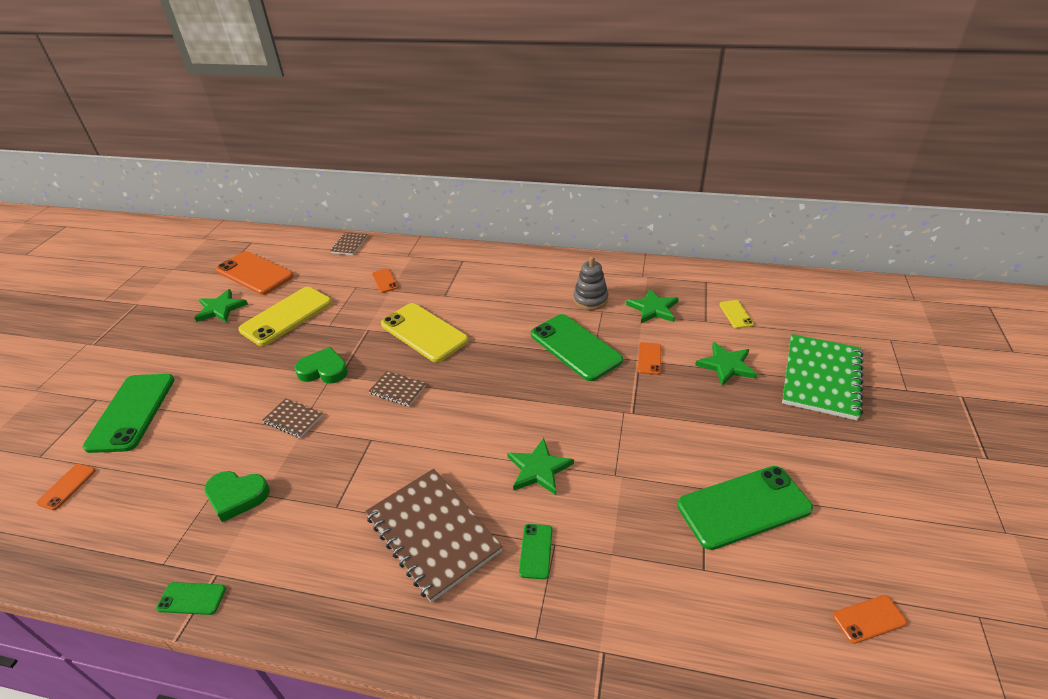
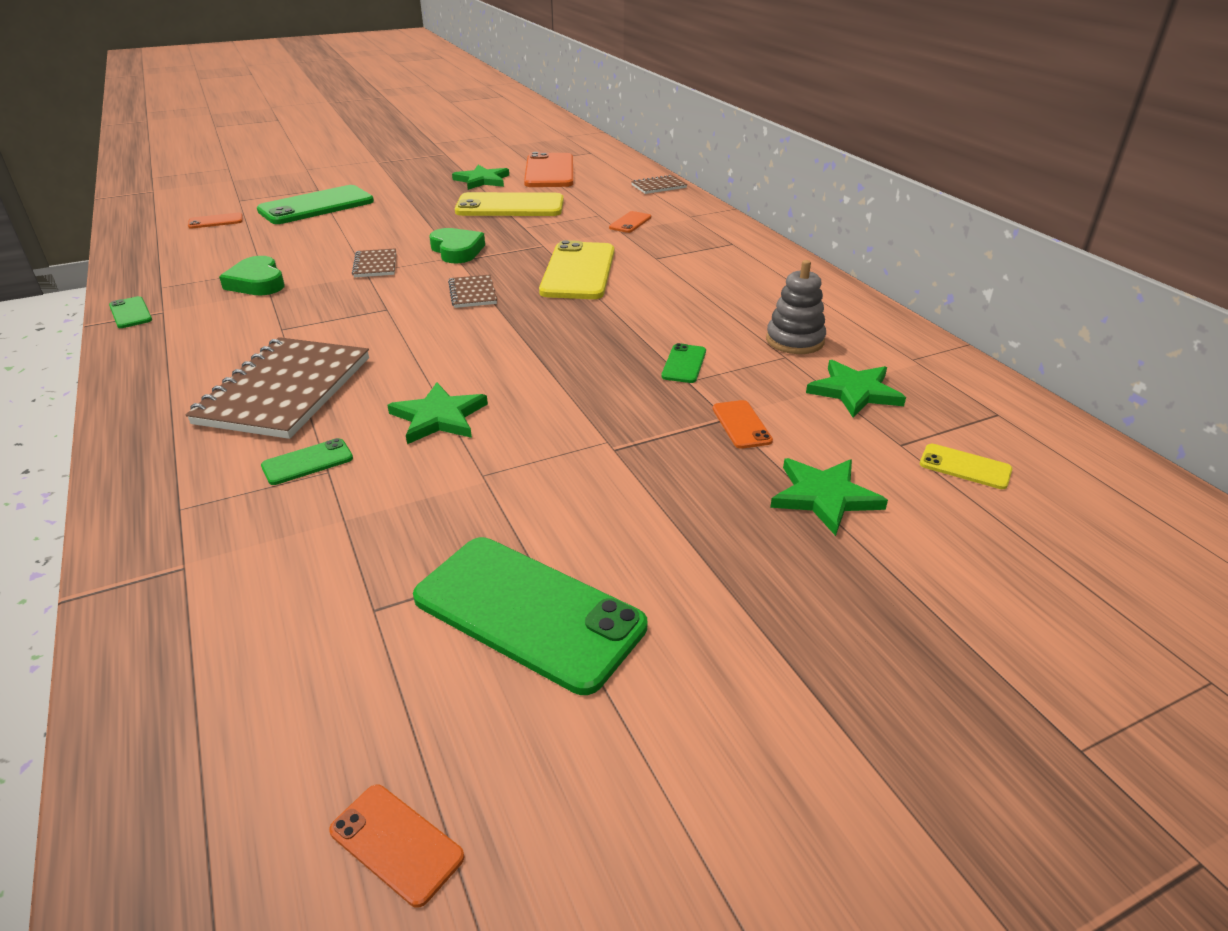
camera: 50 degrees right, 5 degrees down
green phone [531,314,623,381] -> green phone [661,343,706,383], size x0.46
orange phone [638,342,661,375] -> orange phone turned 75 degrees counterclockwise [713,400,773,449]
yellow phone [719,300,754,329] -> yellow phone turned 75 degrees clockwise [920,444,1012,489]
green notebook [782,334,863,420] -> none

